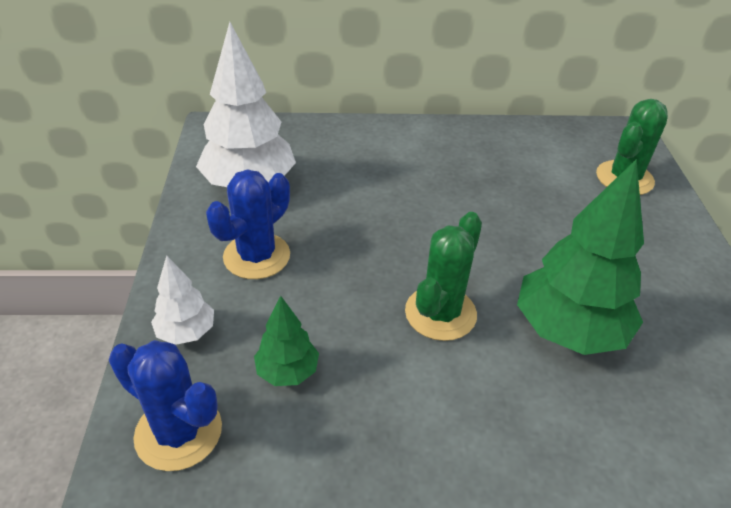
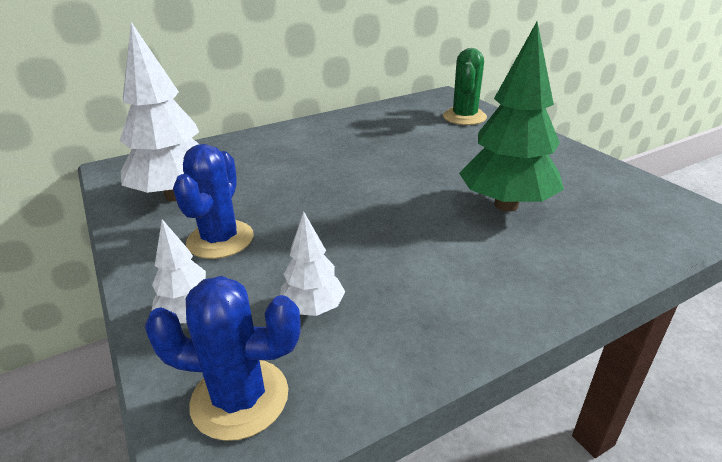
camera: 25 degrees left, 10 degrees down
green tree [254,296,319,386] -> white tree [280,212,345,316]
green cactus [405,212,482,341] -> none

